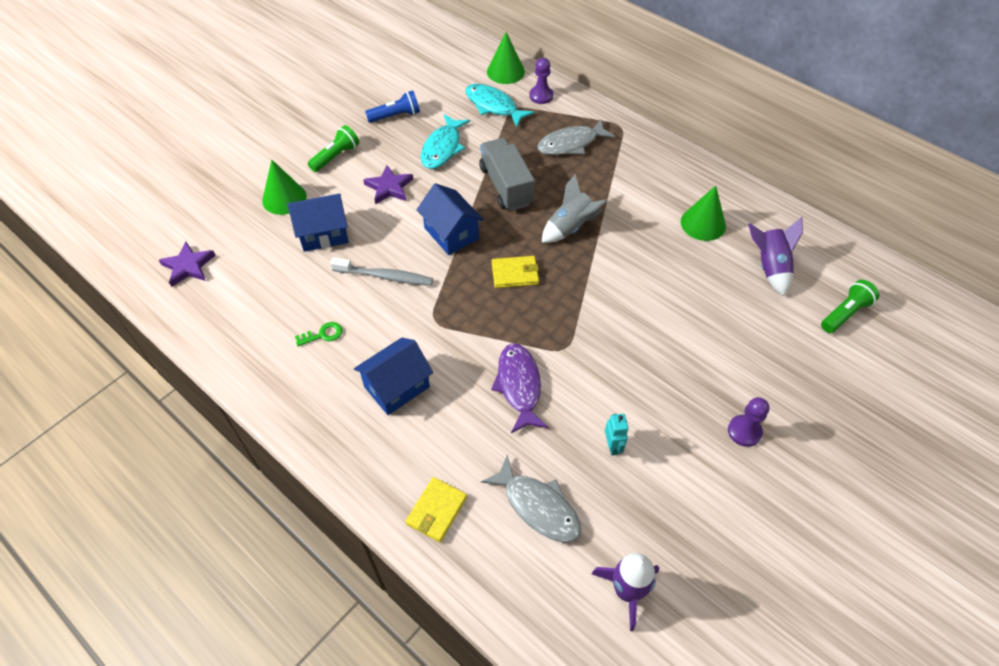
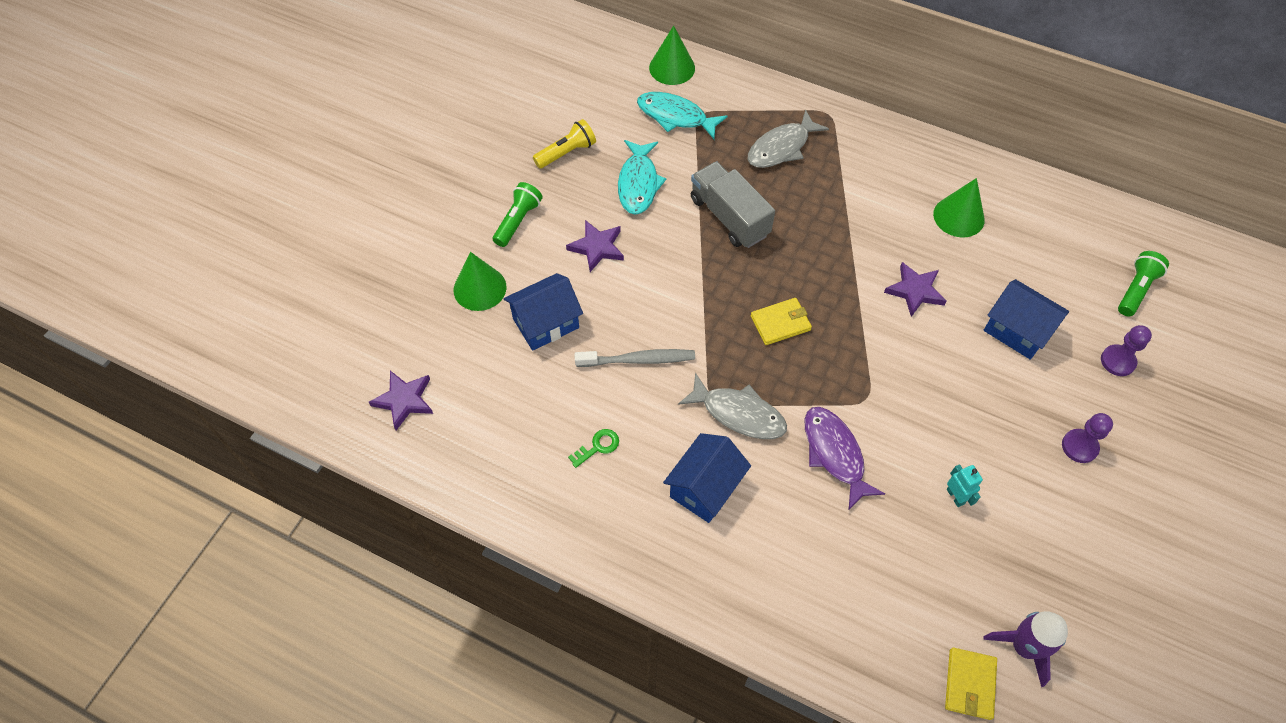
camera: 15 degrees left, 5 degrees up
blue flashlight [365,90,420,123] -> yellow flashlight [533,119,596,169]
yellow wallet [405,477,467,542] -> yellow wallet moved to [945,647,997,720]
blue house [417,183,484,255] -> blue house moved to [984,279,1069,360]
grey fish [481,455,581,542] -> grey fish moved to [678,373,787,439]
purple pawn [529,58,554,104] -> purple pawn moved to [1101,325,1152,376]
grey rocket [542,174,607,243] -> none
purple rocket [748,217,803,296] -> none
none -> purple star [884,262,946,317]

